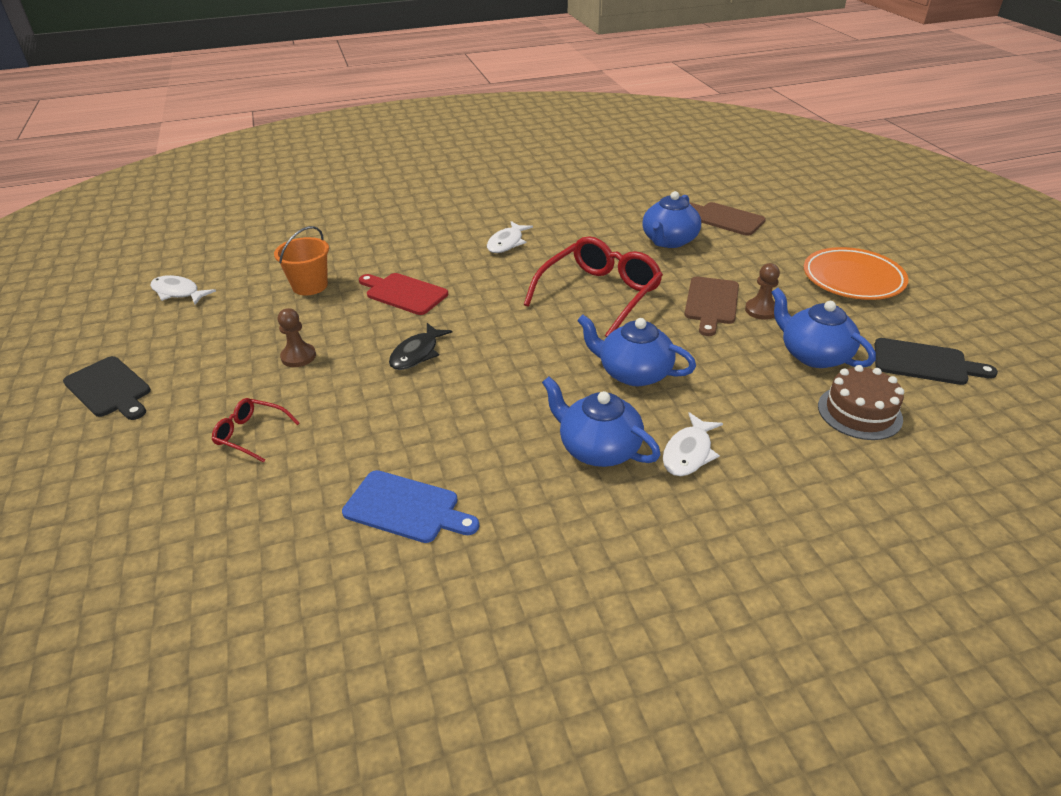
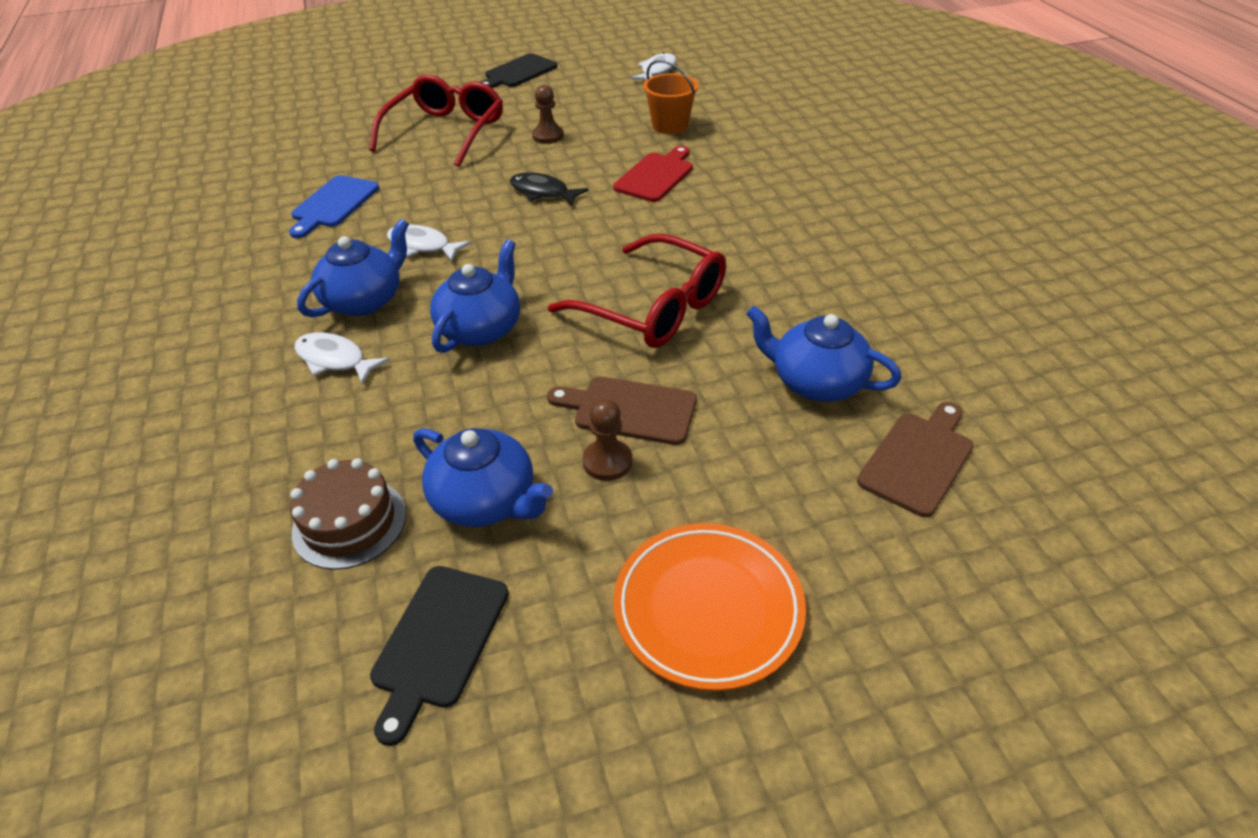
camera: 90 degrees right, 5 degrees up
red glasses [212,398,299,463] -> red glasses [369,75,503,167], size x2.06
white fish [487,221,533,253] -> white fish moved to [387,224,471,262]
blue teapot [771,288,876,368] -> blue teapot turned 75 degrees clockwise [413,428,553,527]

